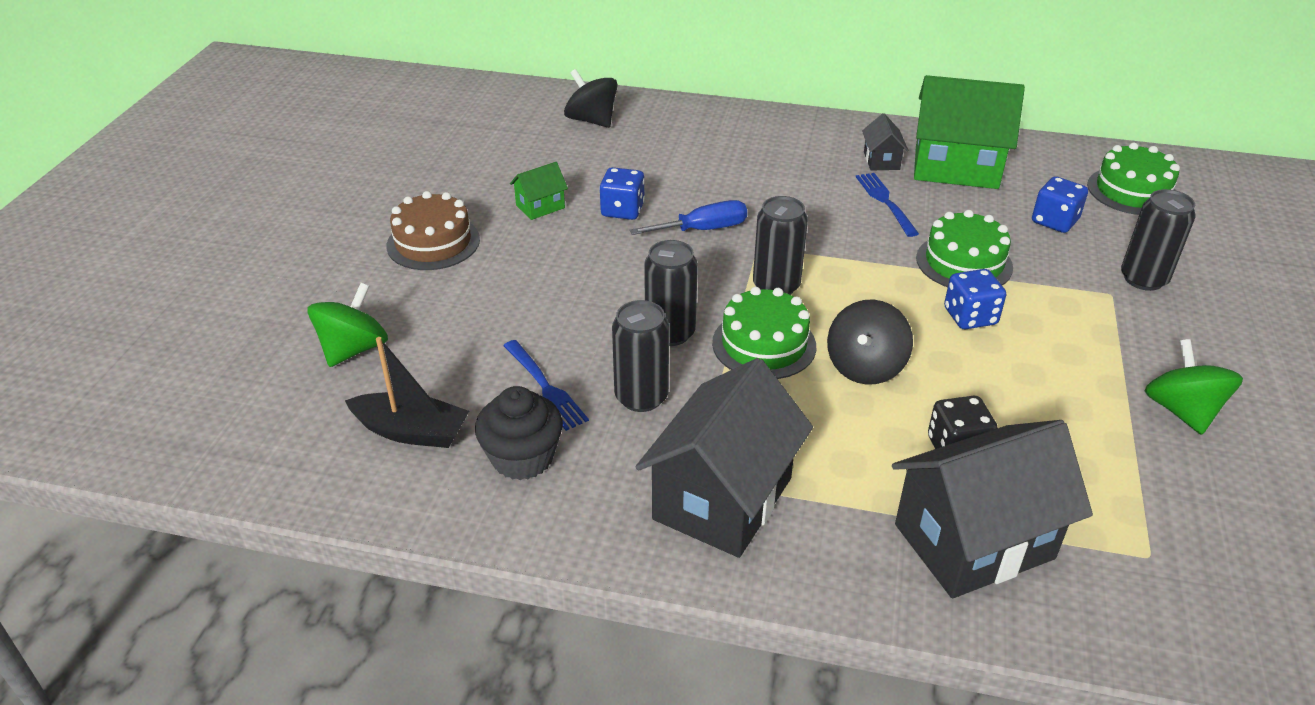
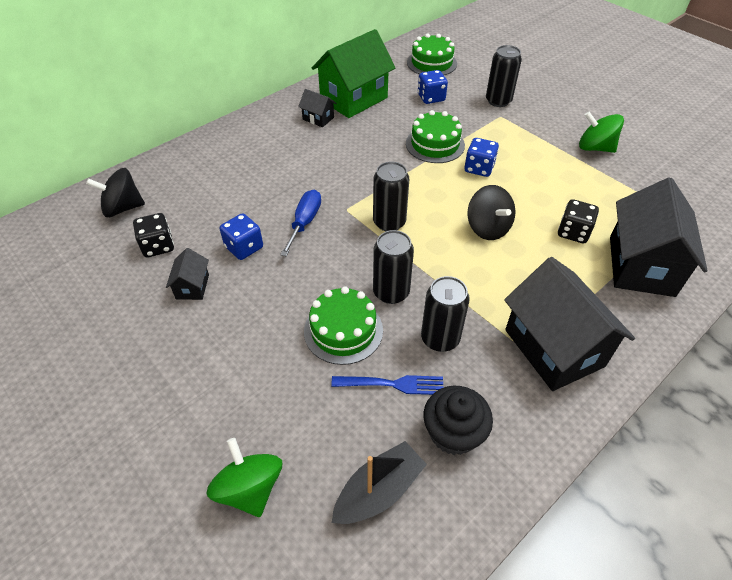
camera: 55 degrees left, 10 degrees up
brown cake [386,191,480,270] -> none
green house [510,162,568,220] -> black house [166,248,209,300]
green cake [712,287,816,379] -> green cake moved to [304,287,383,365]
blue fork [856,173,919,237] -> none
none -> black dice [133,213,174,258]

